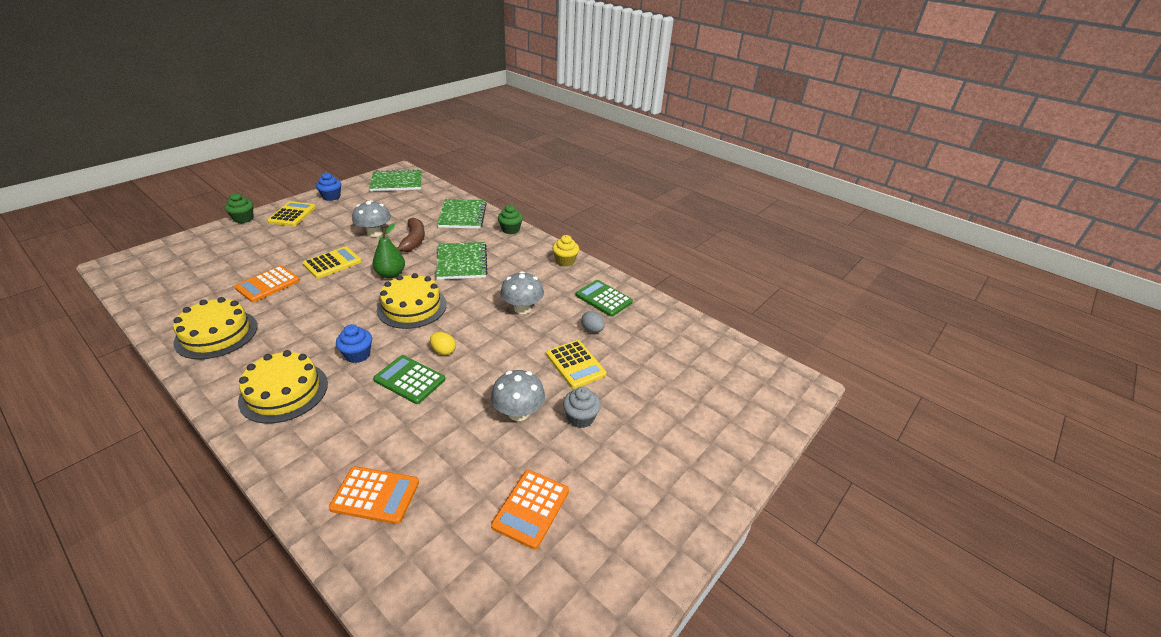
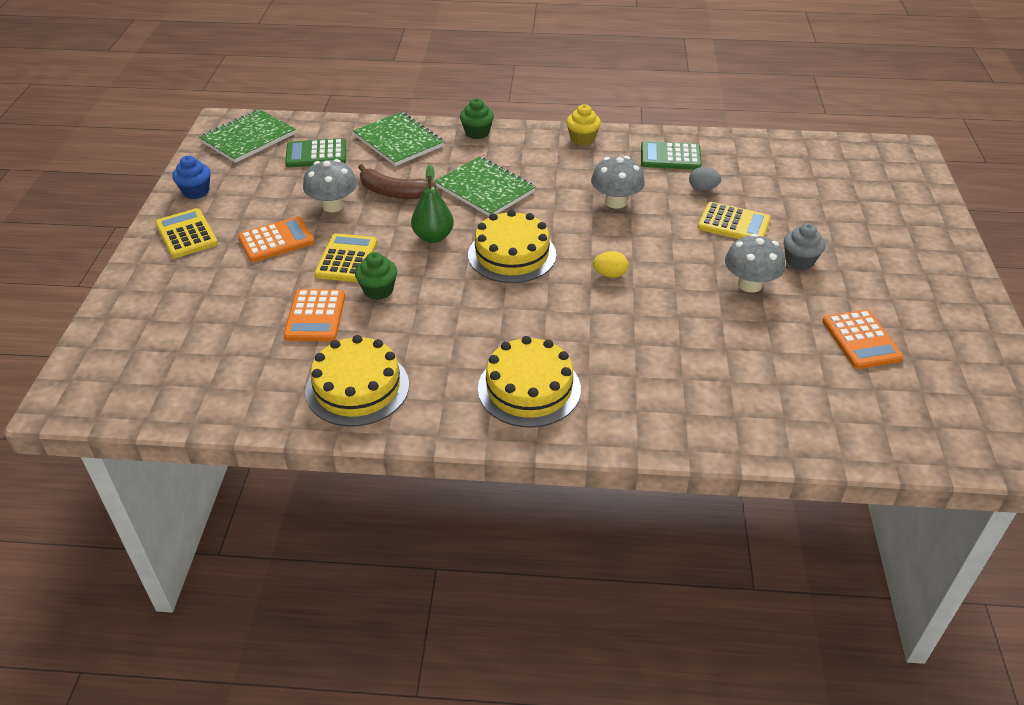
camera: 35 degrees left, 5 degrees up
green cupcake [225,193,253,223] -> green cupcake moved to [355,252,397,300]
orange calculator [329,466,419,524] -> orange calculator moved to [238,217,315,262]
blue cupcake [336,324,372,363] -> none
green calculator [373,355,445,404] -> green calculator moved to [285,138,346,167]
brown banana [397,217,425,252] -> brown banana turned 150 degrees clockwise [358,164,436,199]

